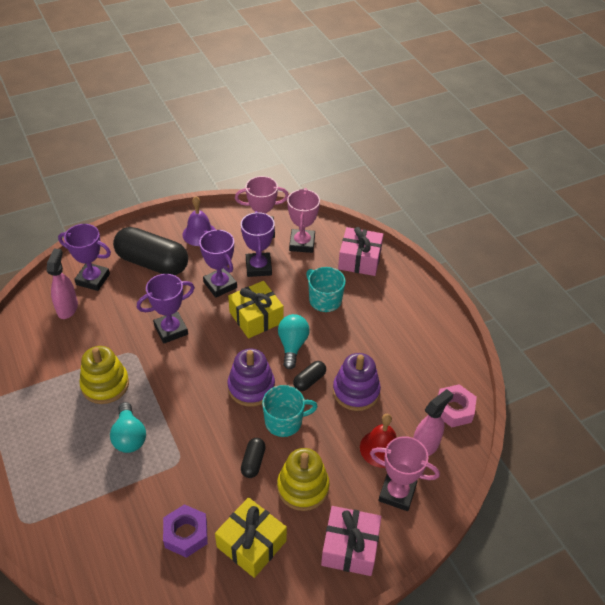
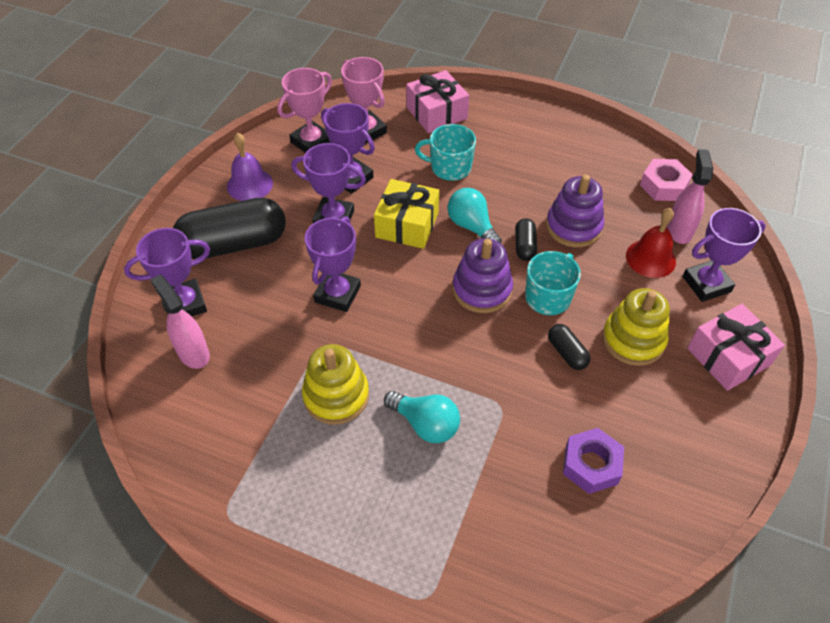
camera: 40 degrees left, 5 degrees up
yellow gift [215,497,287,578] -> none
pink trophy [370,436,440,511] -> purple trophy [683,208,766,302]

